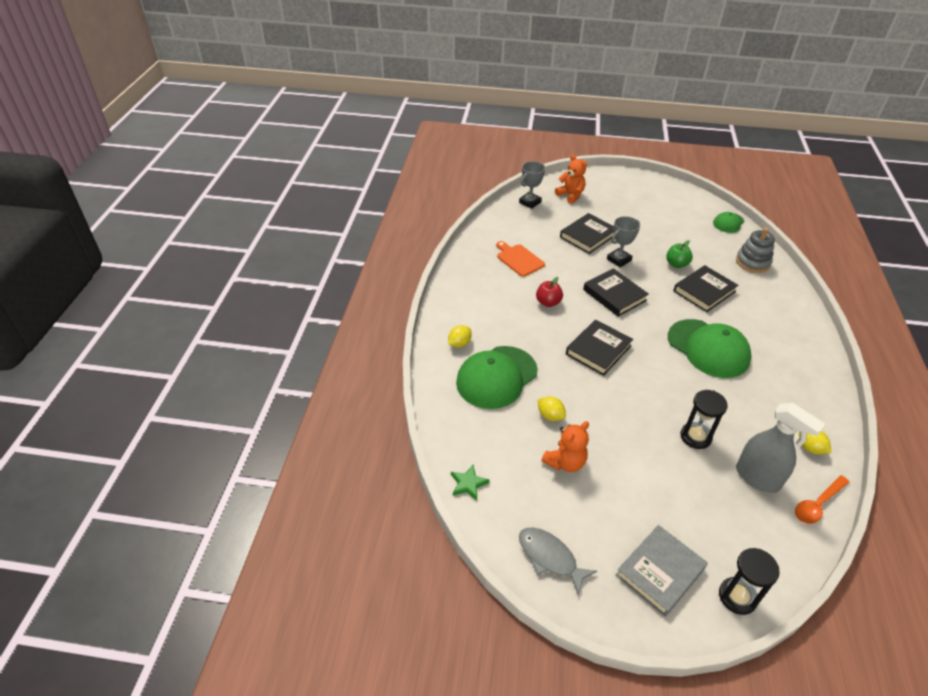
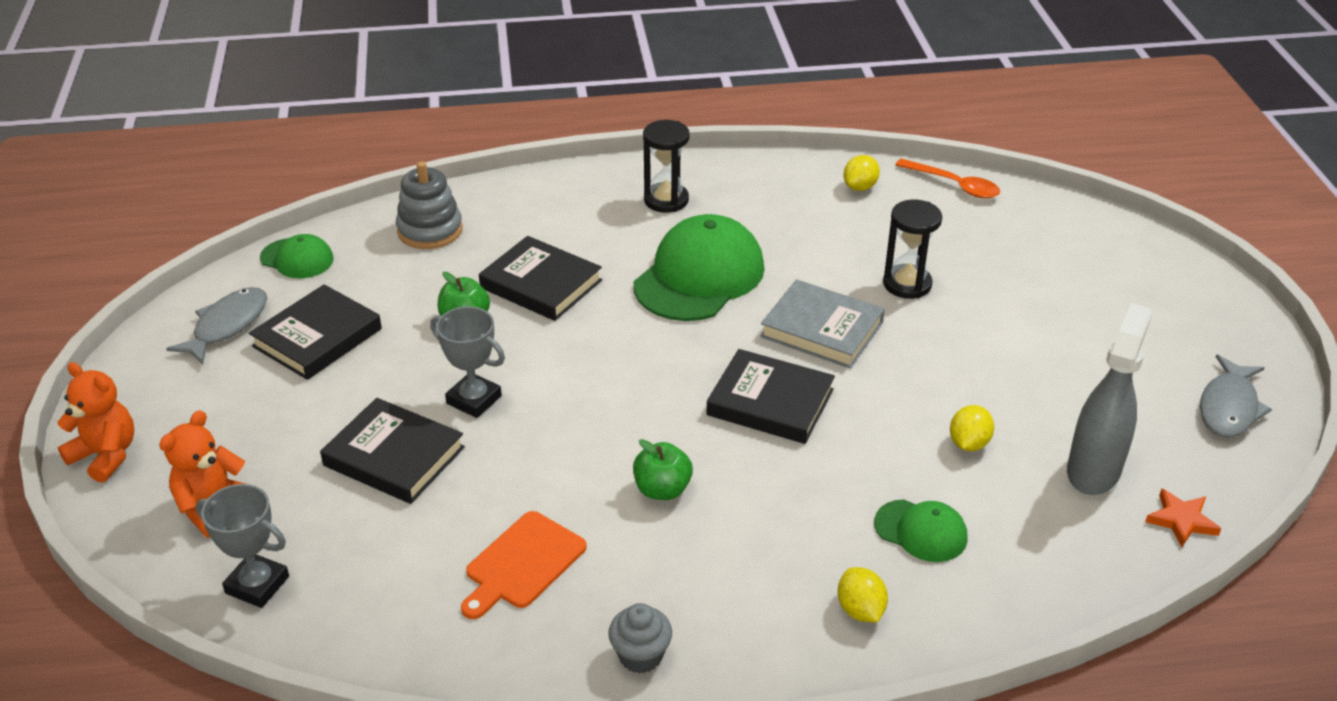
camera: 105 degrees left, 5 degrees down
yellow lemon [448,325,472,348] -> yellow lemon turned 45 degrees clockwise [838,567,888,622]
green star [451,465,490,501] -> orange star [1145,488,1221,547]
green cap [456,346,538,409] -> green cap [874,499,968,562], size x0.51
red apple [536,277,563,307] -> green apple [633,439,693,500]
orange teddy bear [541,421,589,472] -> orange teddy bear moved to [57,362,134,483]
black book [583,268,649,317] -> black book moved to [249,284,382,380]
grey book [616,525,708,616] -> grey book moved to [760,279,885,368]
black hourglass [719,548,780,615] -> black hourglass moved to [643,120,690,213]
grey spray bottle [736,403,825,493] -> grey spray bottle moved to [1067,303,1152,495]
none -> grey fish [166,287,267,364]
none -> grey cupcake [608,603,672,673]

